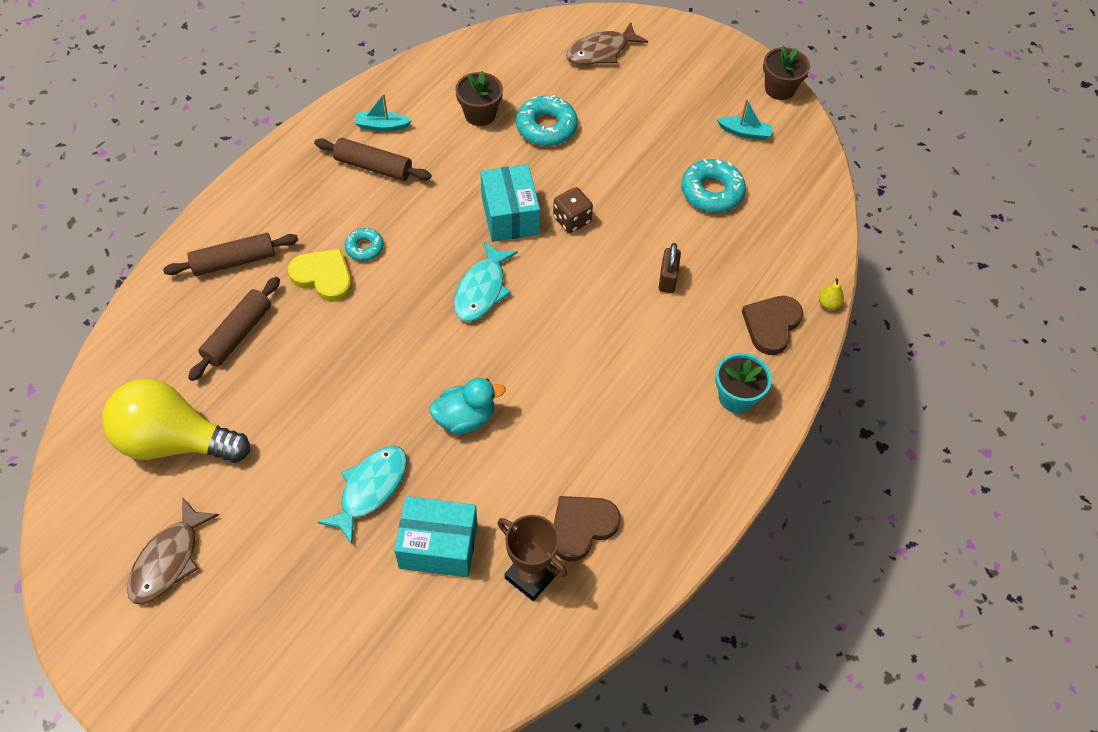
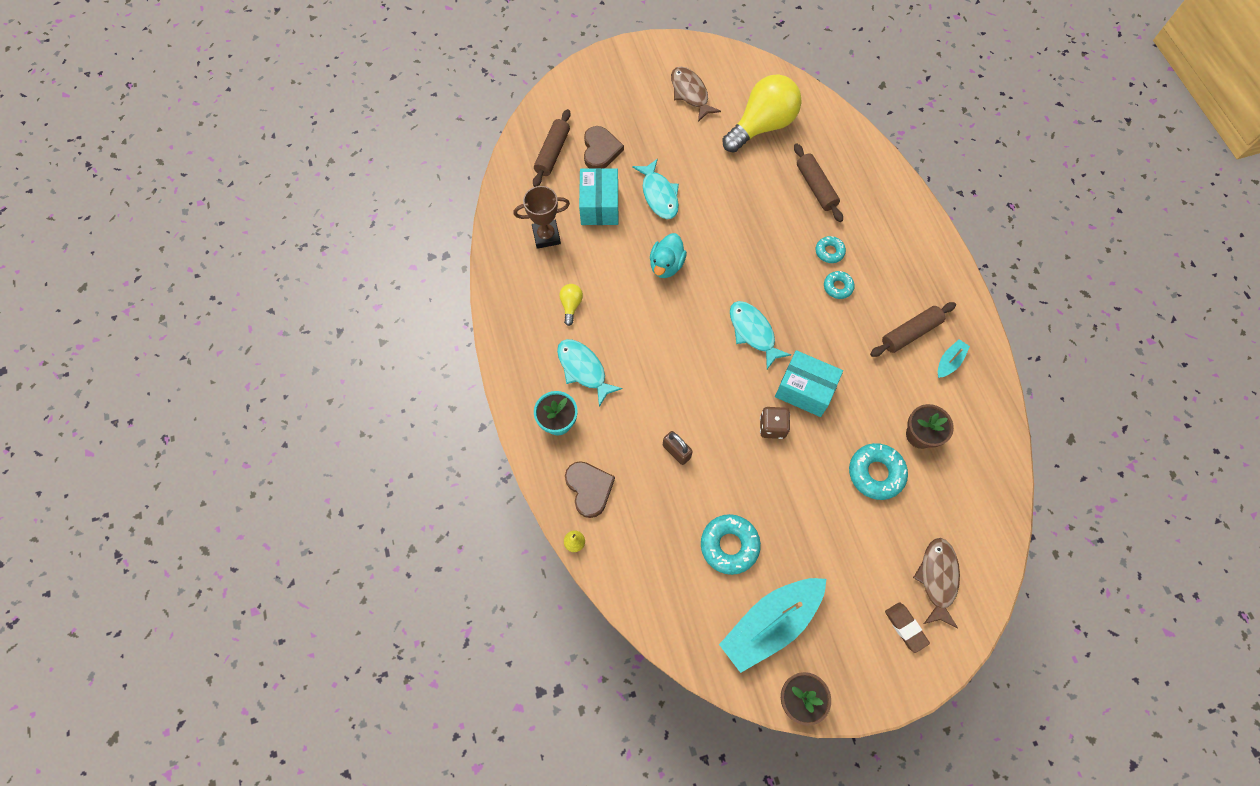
camera: 130 degrees right, 10 degrees up
brown rolling pin [163,233,298,276] -> brown rolling pin moved to [533,109,570,187]
yellow heart [288,249,352,302] -> turquoise donut [816,236,846,263]
turquoise box [394,496,477,577] -> turquoise box turned 45 degrees counterclockwise [579,168,618,225]
brown heart [553,496,621,561] -> brown heart moved to [584,126,624,169]
turquoise boat [717,99,773,140] -> turquoise boat [719,578,826,673], size x2.25
none -> turquoise fish [557,339,623,407]
none -> yellow light bulb [559,284,583,326]
none -> brown eraser [885,602,930,653]

